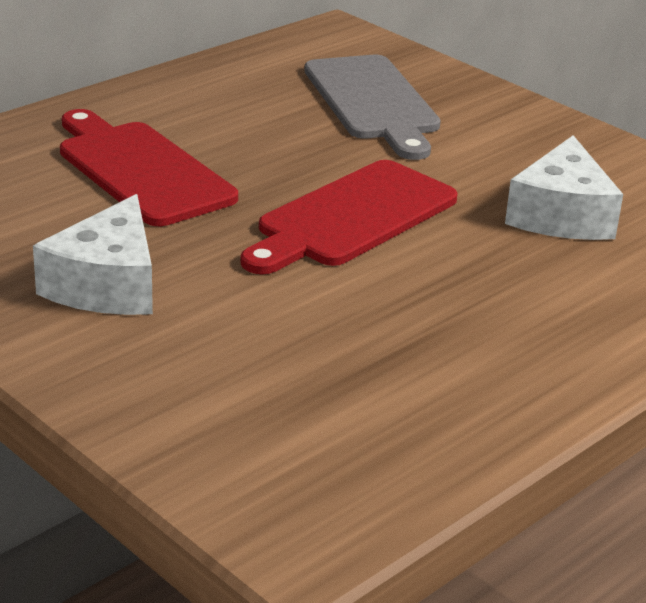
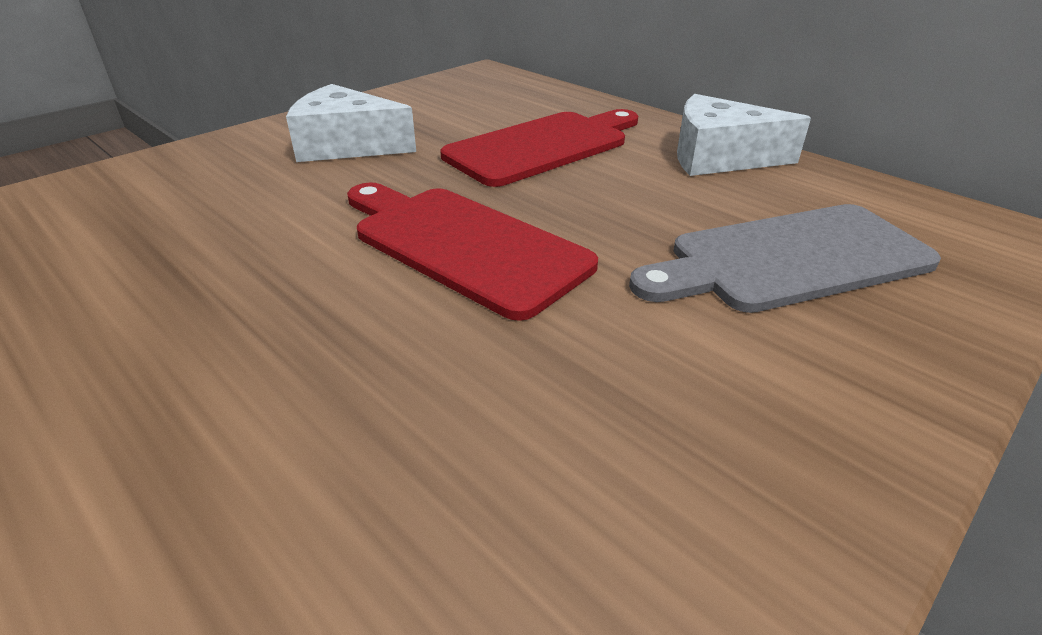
camera: 90 degrees right, 5 degrees up
white cheese [505,135,623,240] -> white cheese moved to [677,94,811,176]

